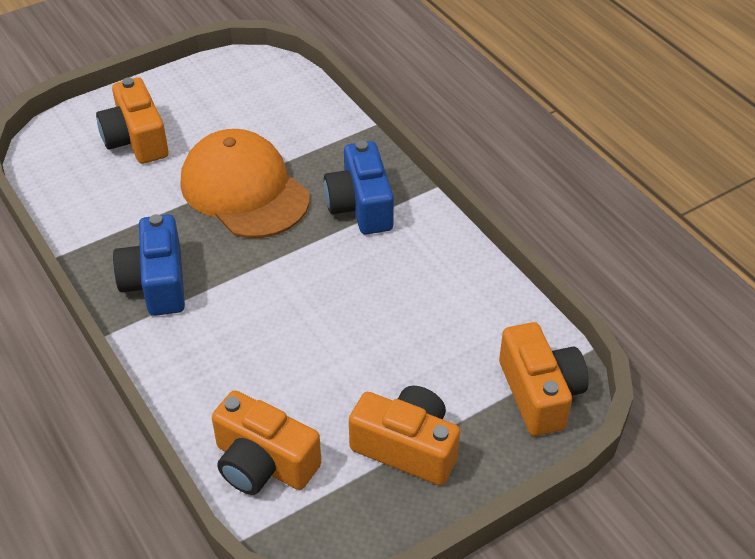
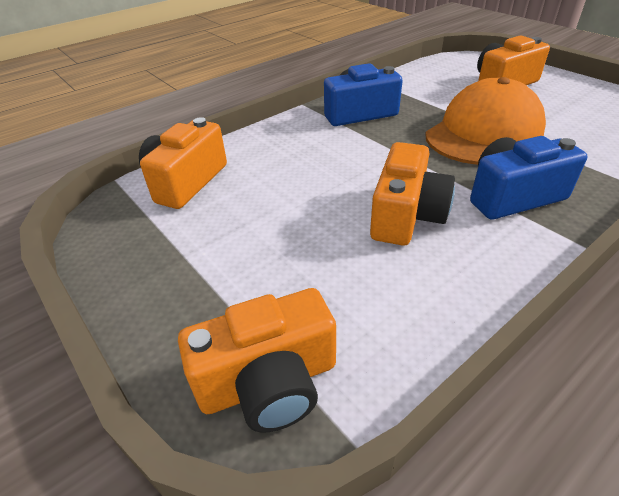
camera: 85 degrees right, 5 degrees down
orange camera [349,386,460,485] -> orange camera moved to [370,142,455,246]

